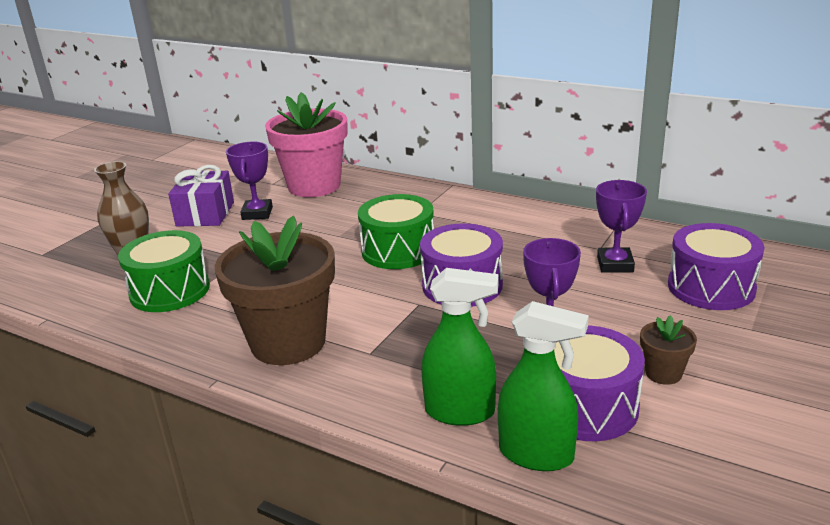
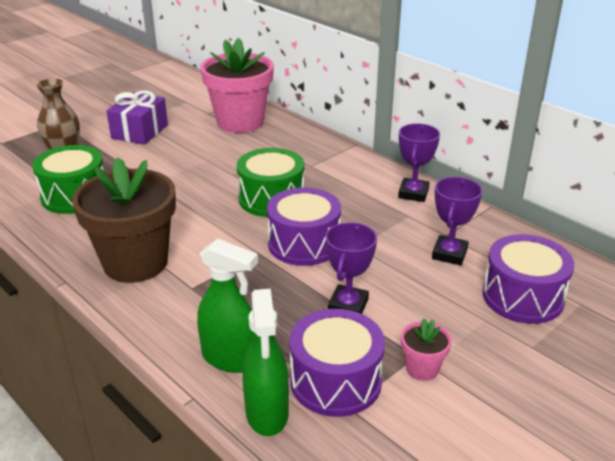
camera: 15 degrees right, 5 degrees up
purple trophy [226,142,273,220] -> purple trophy moved to [398,123,440,202]
green spray bottle [498,301,589,471] -> green spray bottle turned 45 degrees clockwise [243,289,289,436]
brown flower pot [640,315,697,385] -> pink flower pot [401,318,452,381]

